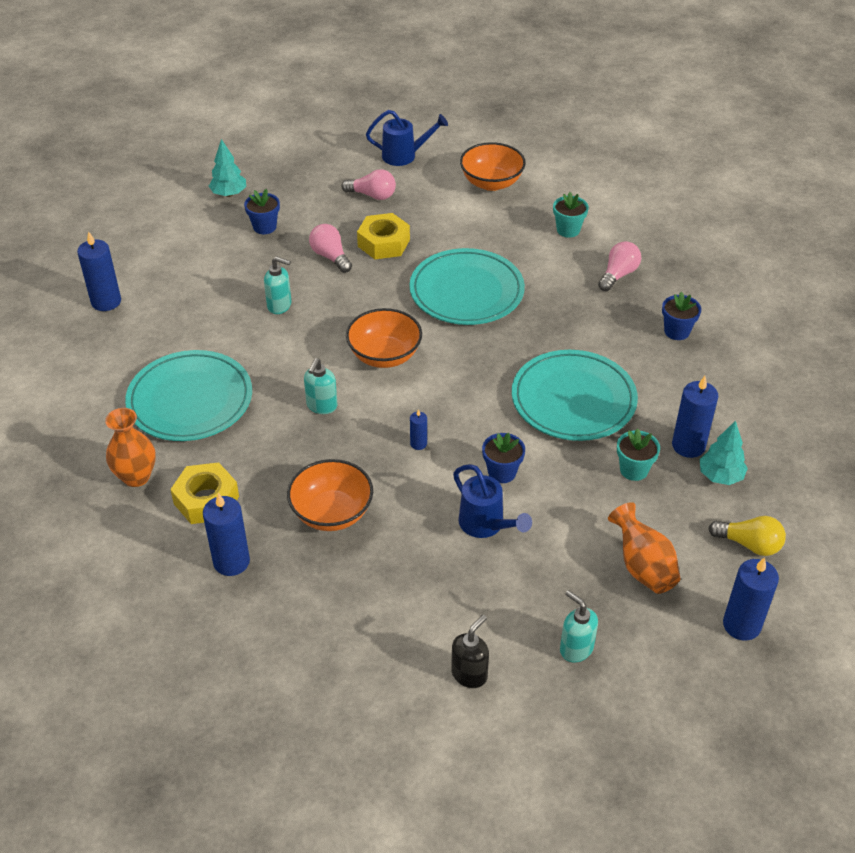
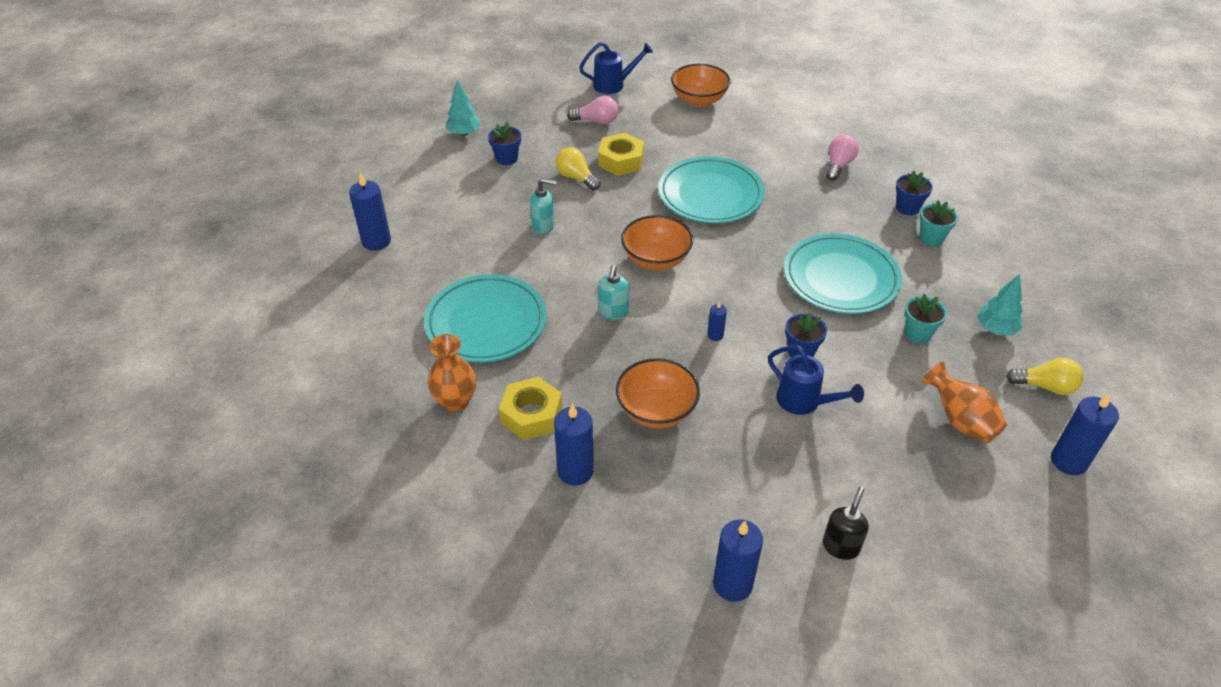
camera: 10 degrees left, 0 degrees up
pink light bulb [309,224,352,273] -> yellow light bulb [555,147,601,190]
turquoise flower pot [553,192,589,238] -> turquoise flower pot moved to [920,200,958,246]
turquoise soap dispenser [560,590,598,663] -> none
blue candle [672,376,719,458] -> blue candle moved to [713,519,763,602]

